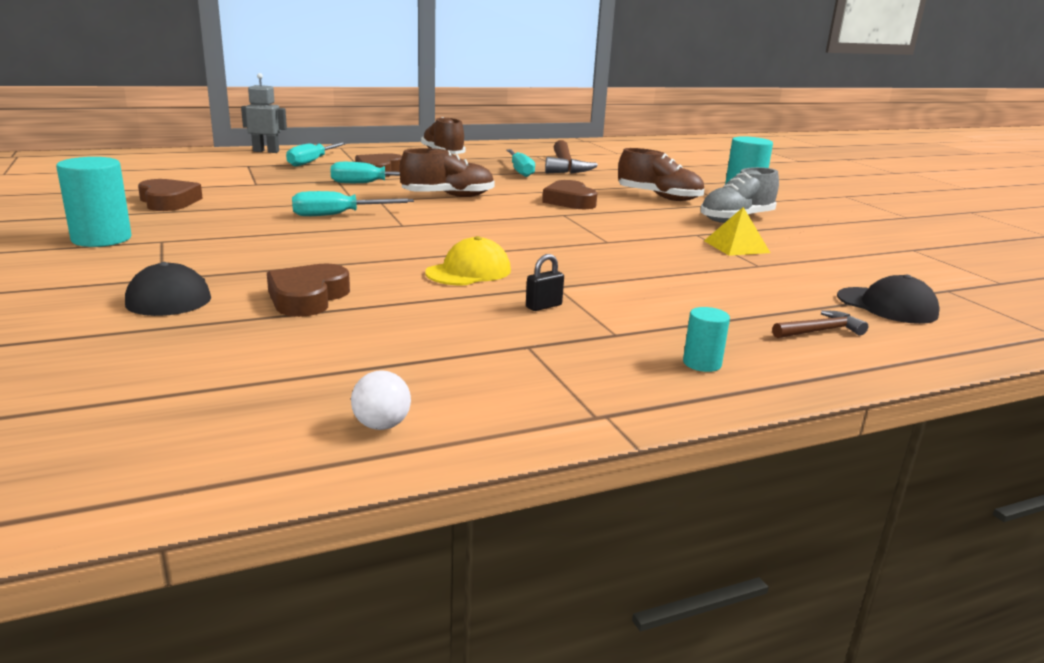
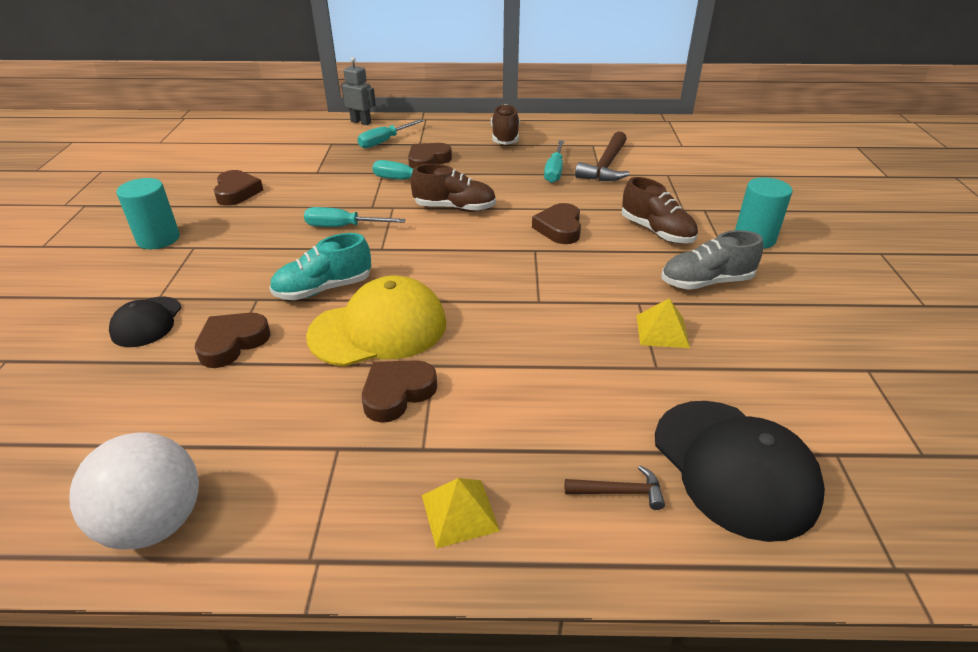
camera: 25 degrees right, 15 degrees up
white ball [351,370,411,430] -> white ball [69,433,199,549], size x2.43
yellow cap [425,236,511,285] -> yellow cap [306,276,446,367], size x1.76
black padlock [526,254,564,311] -> brown heart [362,360,437,423]
turquoise cylinder [683,307,730,372] -> yellow pyramid [422,478,500,548]
black cap [837,275,940,324] -> black cap [655,401,825,542], size x1.76
none -> turquoise shoe [269,233,371,300]

